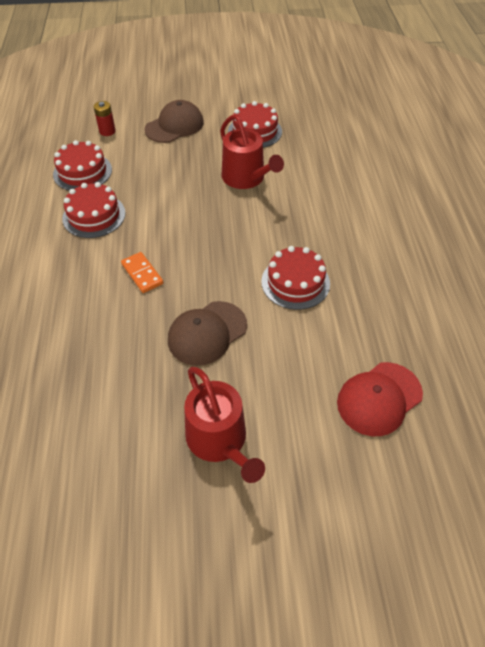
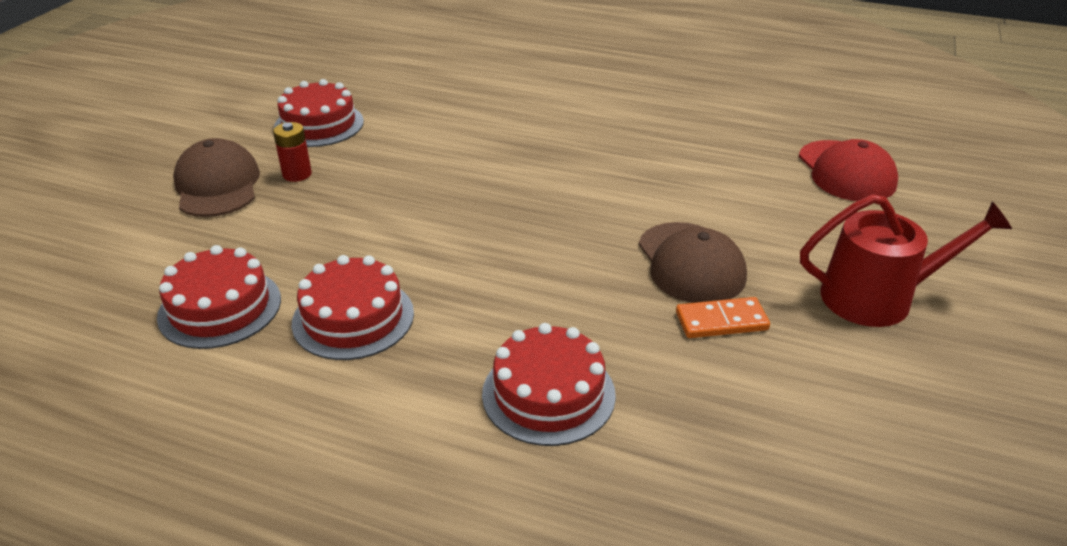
camera: 65 degrees left, 15 degrees down
red battery [94,101,116,136] -> red battery moved to [273,122,312,182]
orange domino [121,252,163,293] -> orange domino moved to [676,297,770,338]
red watering can [220,114,284,189] -> none
red cake [261,246,330,310] -> red cake moved to [482,323,616,446]

